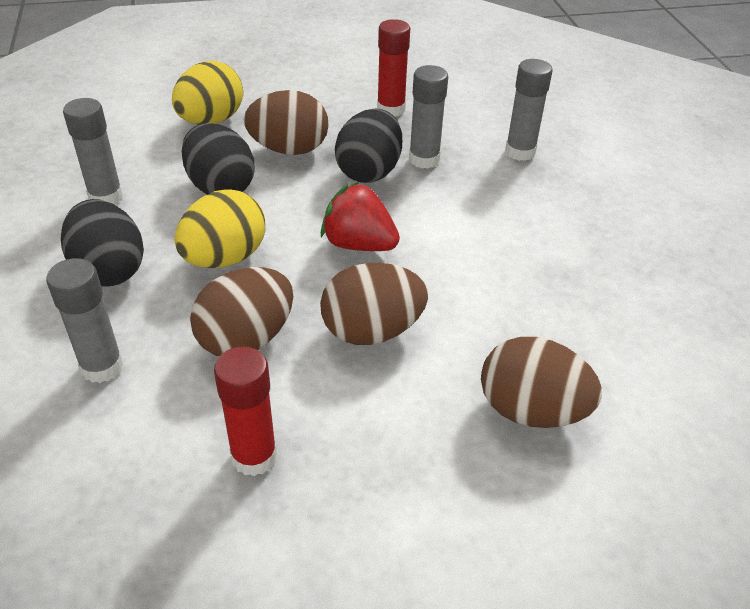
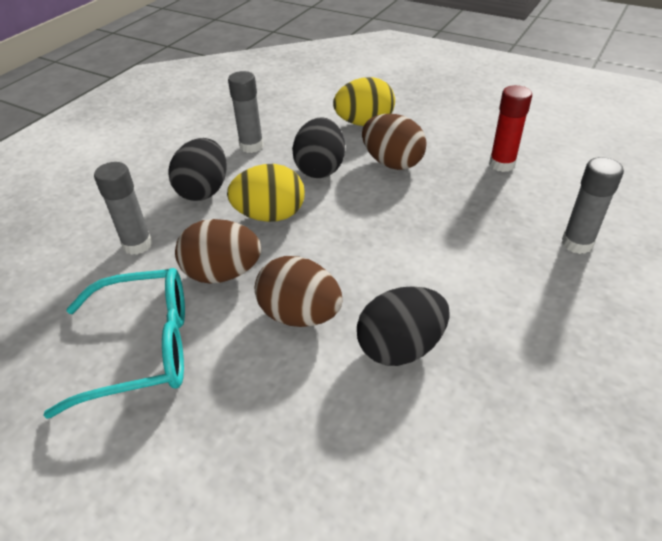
camera: 45 degrees right, 0 degrees up
red glue stick [214,346,277,476] -> turquoise glasses [43,268,185,419]
red strawberry [321,182,400,251] -> none
black egg [335,108,402,183] -> black egg moved to [357,286,450,366]
grey glue stick [409,65,448,169] -> none
brown egg [481,337,602,428] -> none

